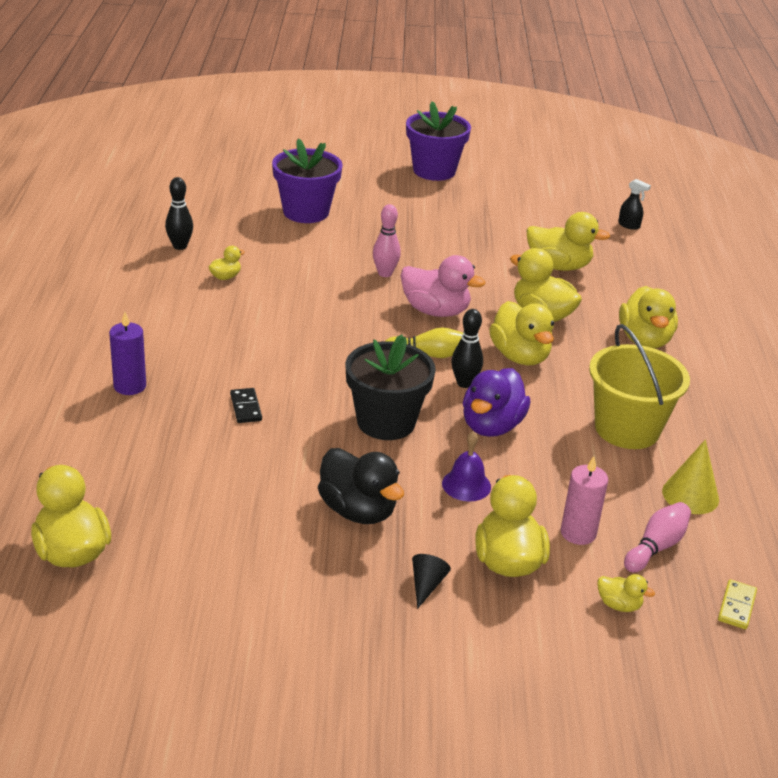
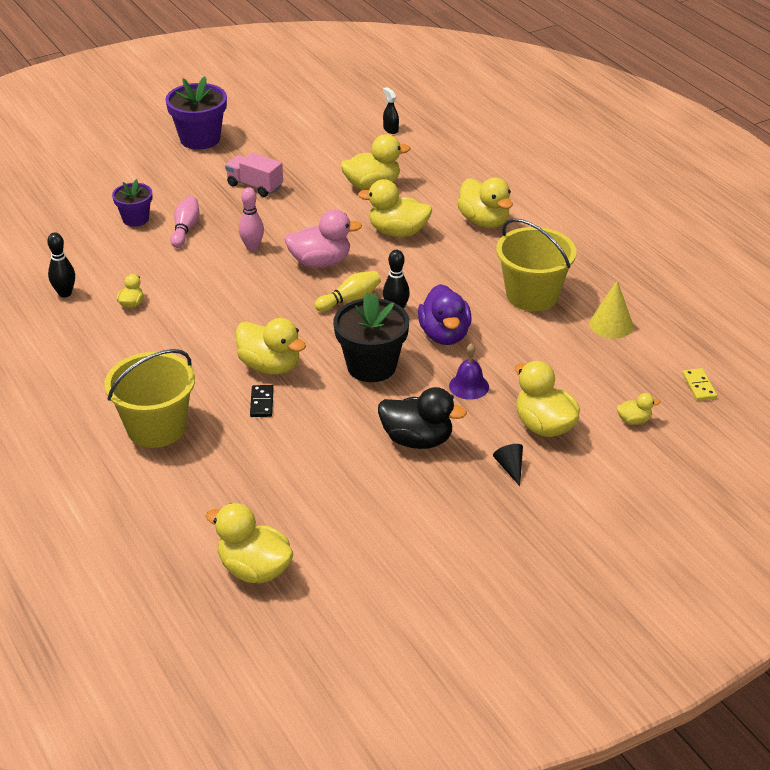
camera: 30 degrees left, 5 degrees up
purple candle [109,312,146,395] -> yellow bucket [104,349,195,448]
black domino [230,388,262,423] -> black domino turned 45 degrees clockwise [250,385,274,417]
purple flower pot [272,138,343,223] -> purple flower pot [112,179,152,227], size x0.61
yellow duck [489,301,554,365] -> yellow duck moved to [235,318,306,375]
pink candle [561,456,608,545] -> none
black spray bottle [618,179,651,230] -> black spray bottle turned 120 degrees counterclockwise [383,87,399,134]
pink bowling pin [624,502,691,572] -> pink bowling pin moved to [170,196,200,248]
none -> pink truck [225,153,283,197]

